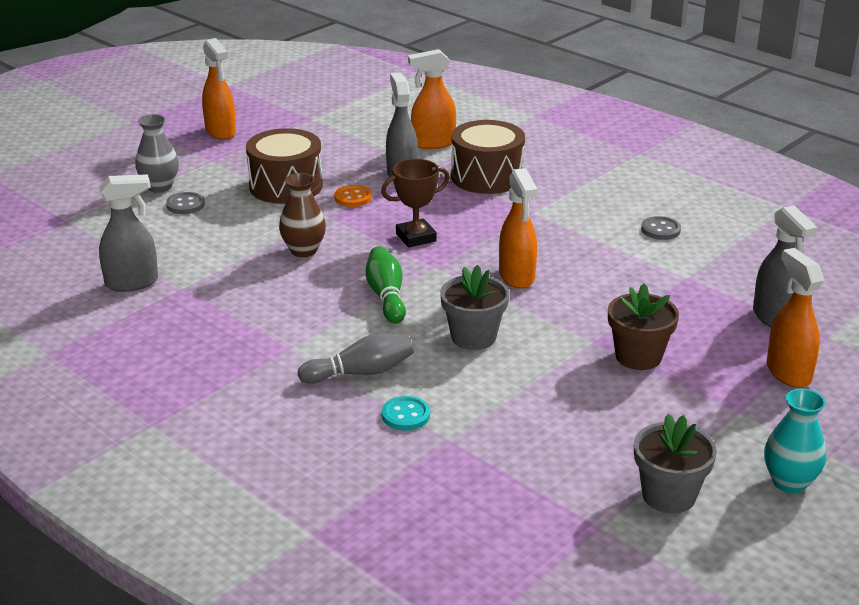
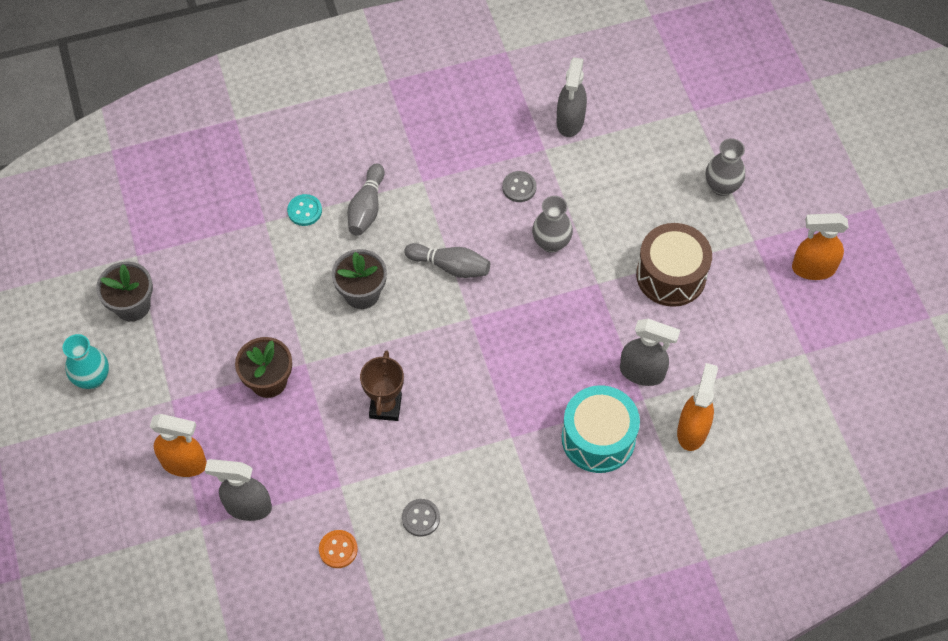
camera: 120 degrees right, 30 degrees up
grey button [166,192,205,214] -> grey button moved to [502,171,537,202]
brown vase [279,173,326,257] -> grey vase [532,196,573,253]
orange button [334,185,372,207] -> orange button moved to [319,530,358,568]
green bowling pin [366,246,406,324] -> grey bowling pin [404,243,490,278]
brown trophy [381,159,450,248] -> brown trophy moved to [360,350,404,421]
brown drum [451,120,525,194] -> turquoise drum [562,385,640,473]
orange spray bottle [499,168,537,289] -> none

